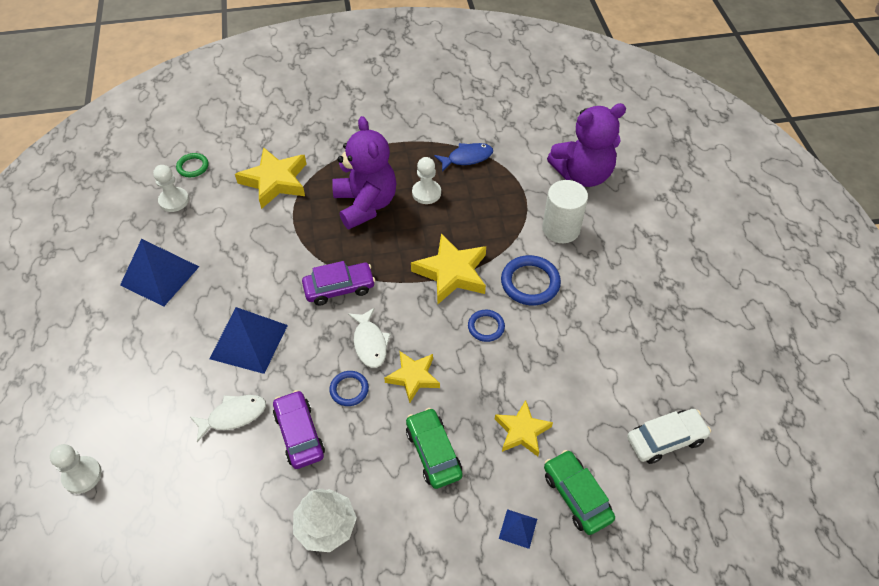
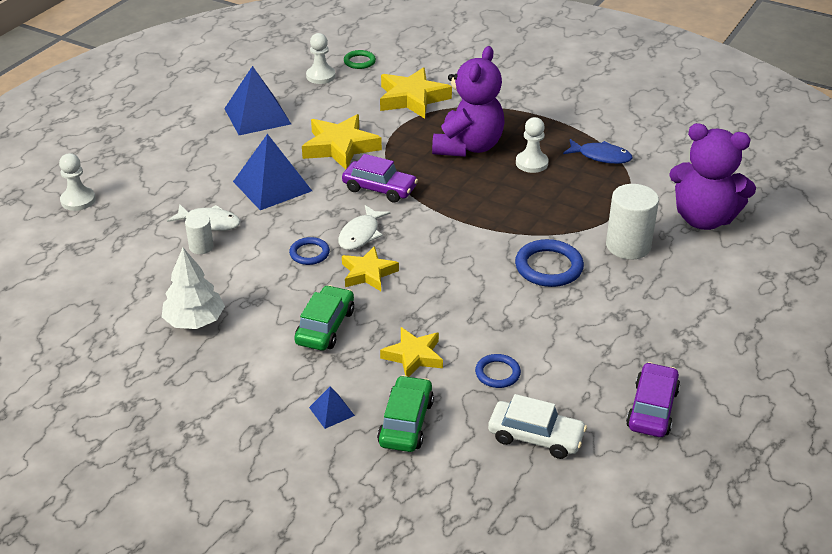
camera: 40 degrees right, 15 degrees down
purple car [273,390,325,469] -> purple car moved to [626,362,680,437]
yellow star [411,233,486,304] -> yellow star moved to [302,114,382,170]
blue ring [468,310,505,342] -> blue ring moved to [475,354,521,388]
none -> white cylinder [185,213,214,254]

